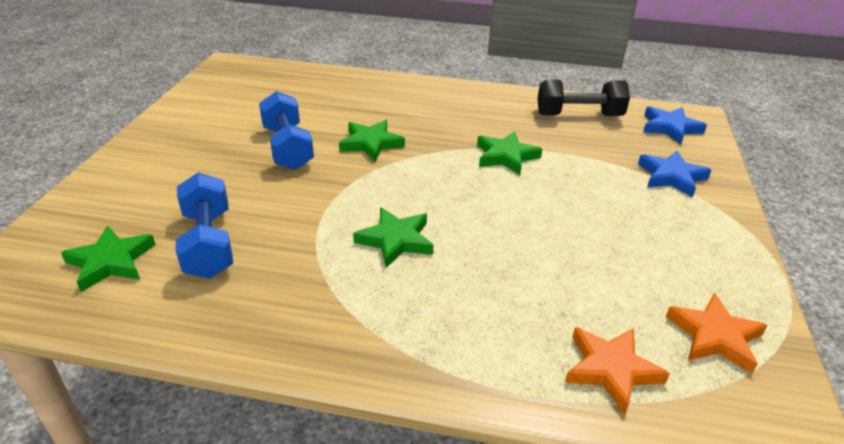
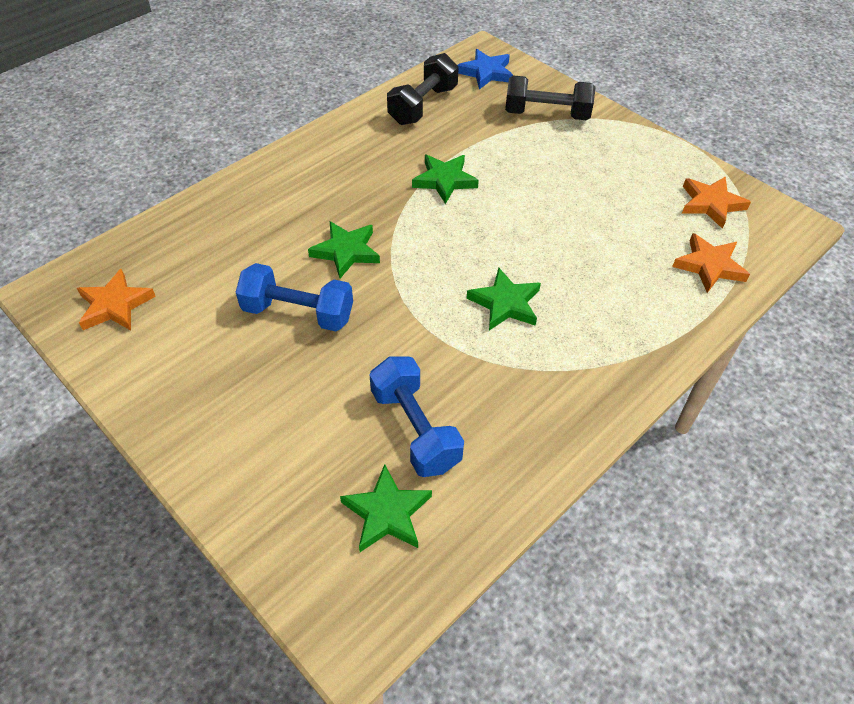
camera: 55 degrees left, 15 degrees up
blue dumbbell [175,172,233,279] -> blue dumbbell turned 45 degrees clockwise [370,356,464,477]
blue star [638,150,711,197] -> black dumbbell [505,75,596,120]
none -> orange star [77,269,156,330]

